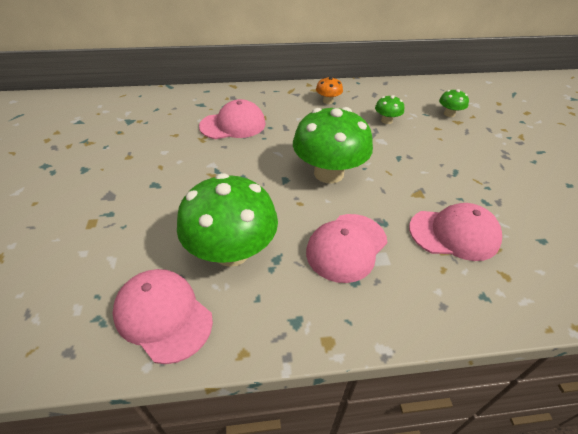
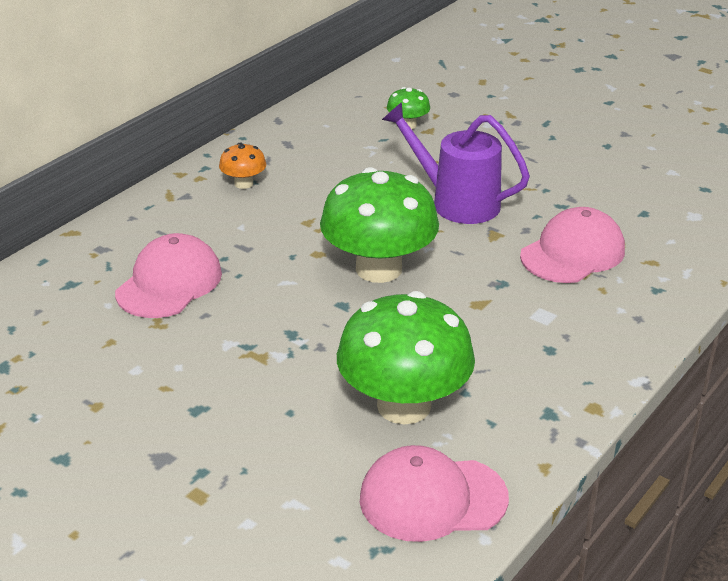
camera: 45 degrees left, 10 degrees down
pink cap [306,214,387,283] -> none
green mushroom [375,95,404,124] -> none
none -> purple watering can [382,102,530,224]

